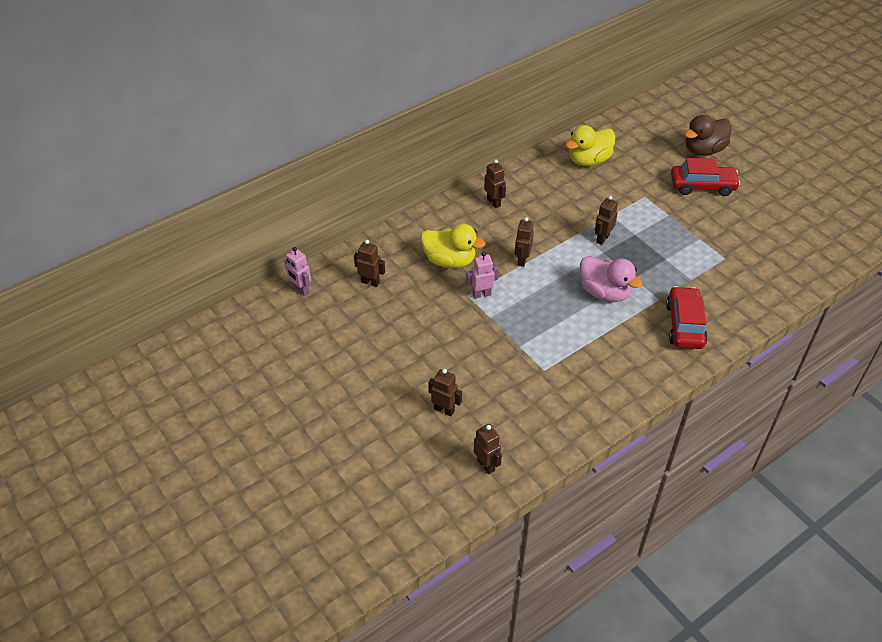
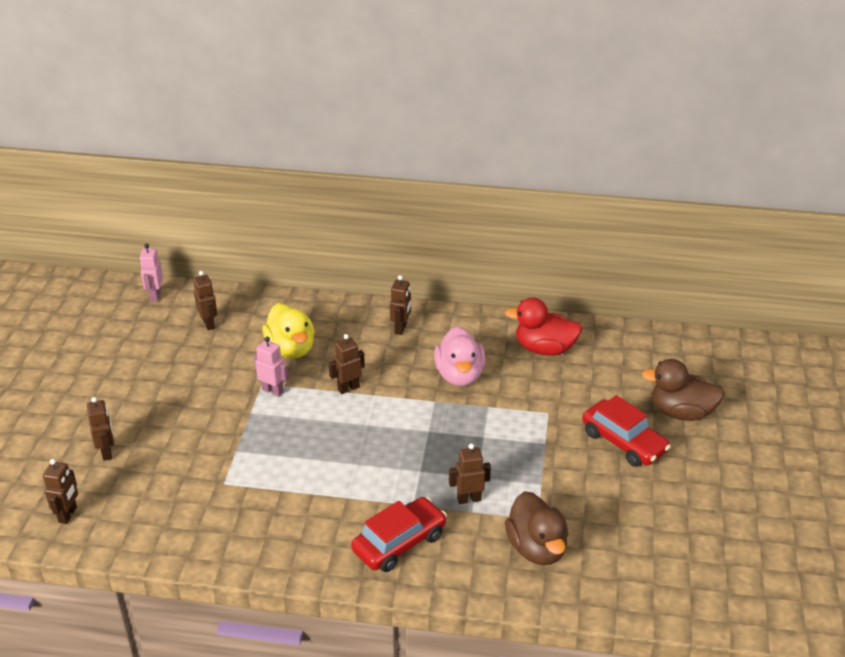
camera: 45 degrees right, 10 degrees down
yellow duck [565,125,615,166] -> red duck [505,297,583,356]
pink duck [580,256,643,302] -> pink duck moved to [434,326,485,386]
brown robot [595,196,618,245] -> brown robot moved to [449,443,491,504]
none -> brown duck [505,491,568,565]

